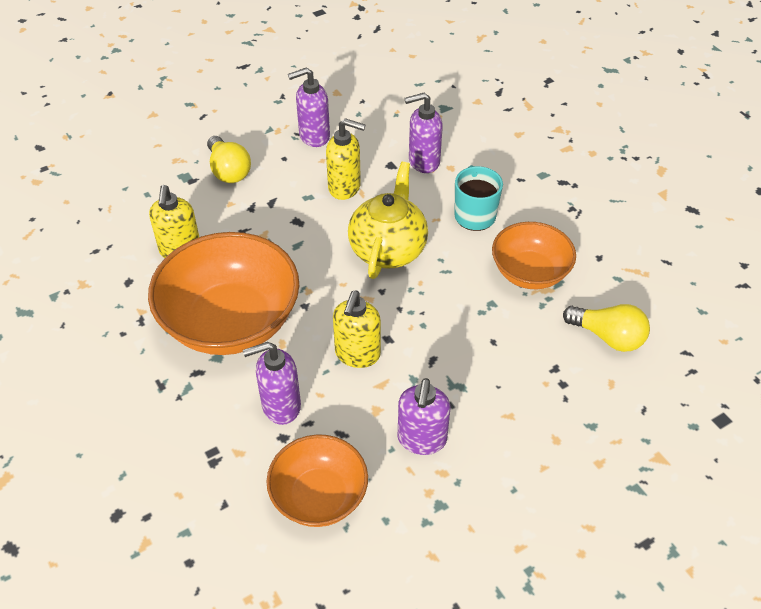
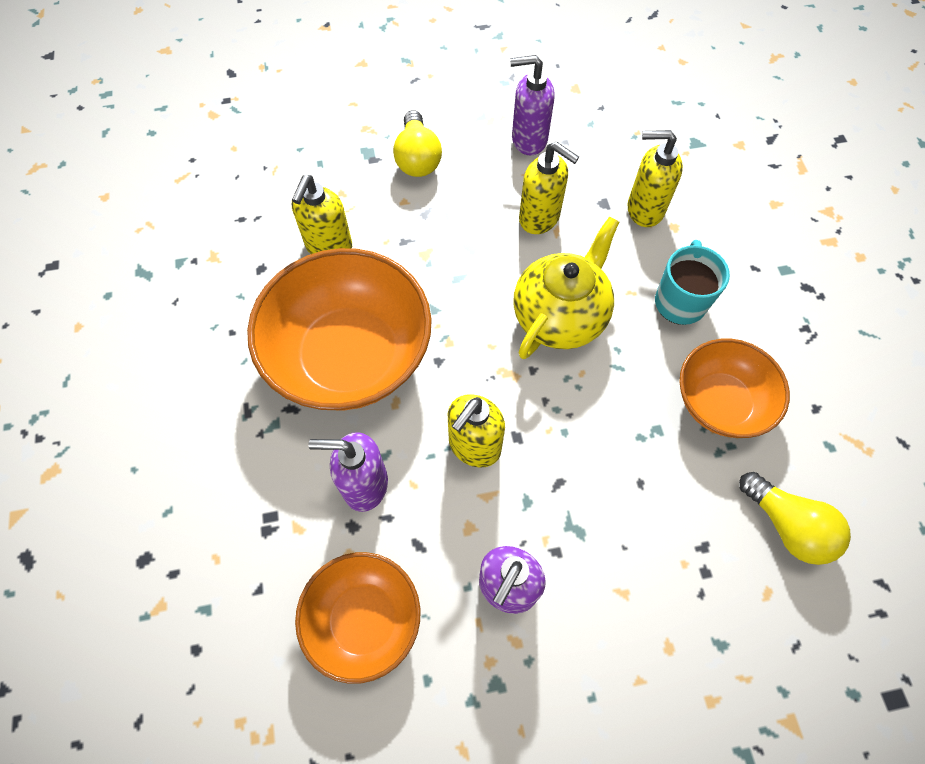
camera: 20 degrees right, 15 degrees up
purple soap dispenser [404,93,443,173] -> yellow soap dispenser [628,130,683,227]

